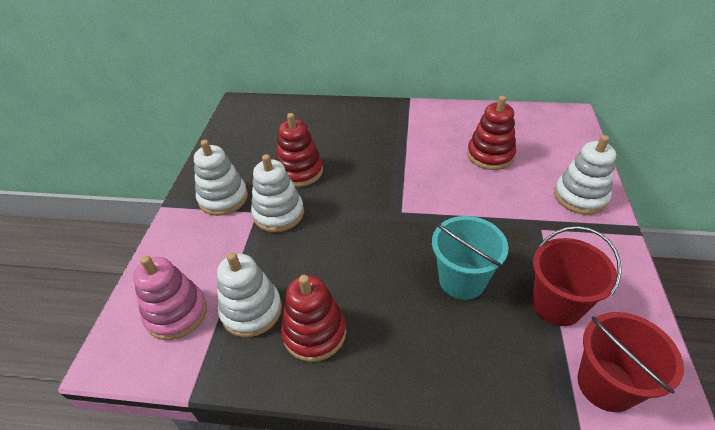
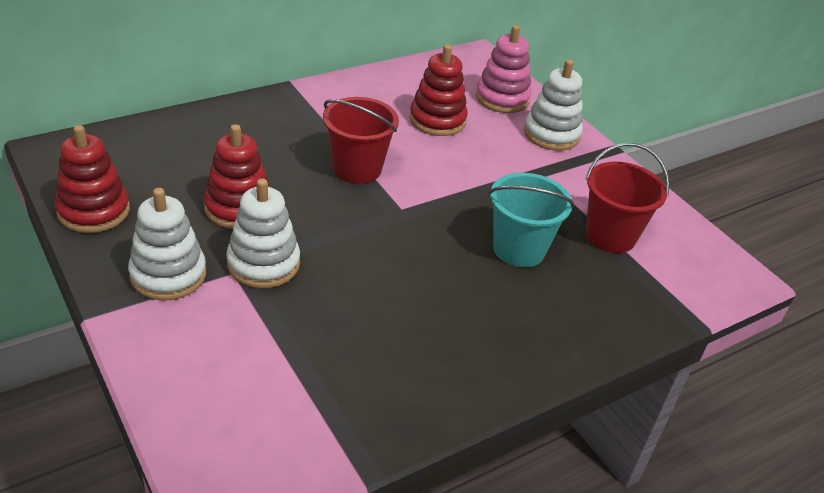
camera: 45 degrees left, 5 degrees down
pink stacking toy [133,255,207,340] -> pink stacking toy moved to [476,25,532,113]
white stacking toy [217,252,282,337] -> none
red stacking toy [281,275,346,362] -> red stacking toy moved to [55,125,130,233]
red bucket [577,312,684,412] -> red bucket moved to [323,97,399,184]

